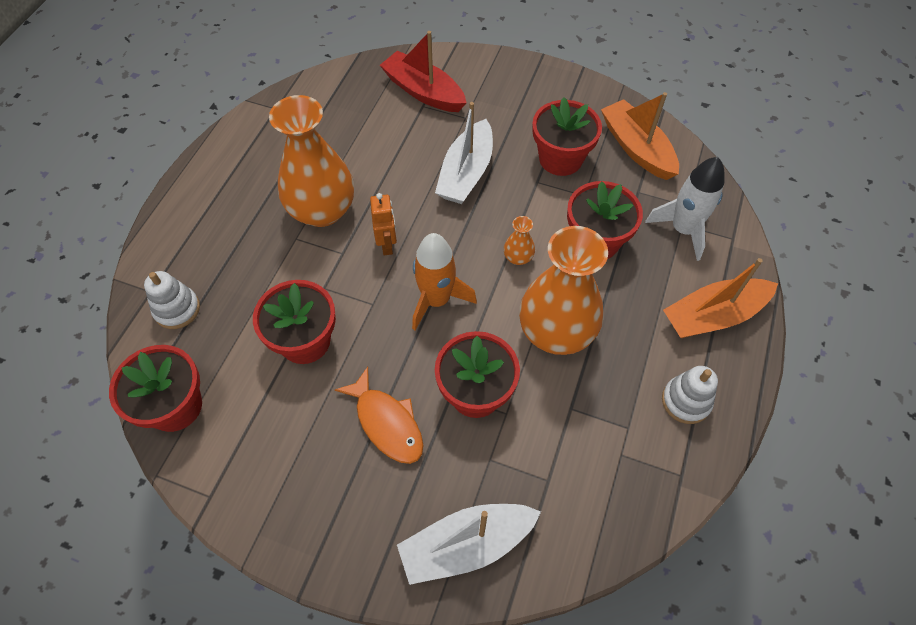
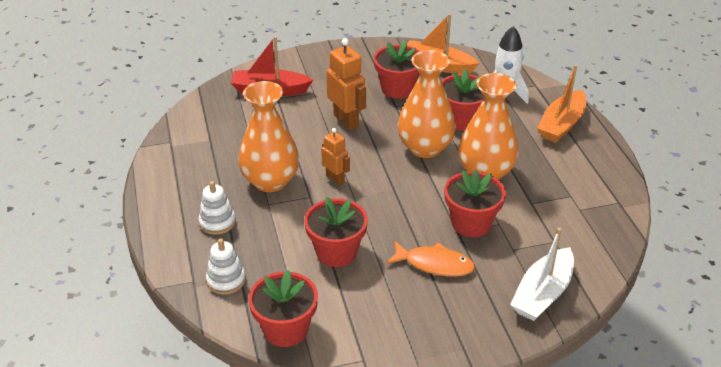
camera: 35 degrees left, 20 degrees down
orange rocket [412,233,477,330] -> none
white boat [435,102,493,204] -> orange robot [326,38,366,130]
orange vase [504,216,535,265] -> orange vase [398,50,456,158], size x2.42
white stacking toy [662,366,718,424] -> white stacking toy moved to [198,181,236,235]

